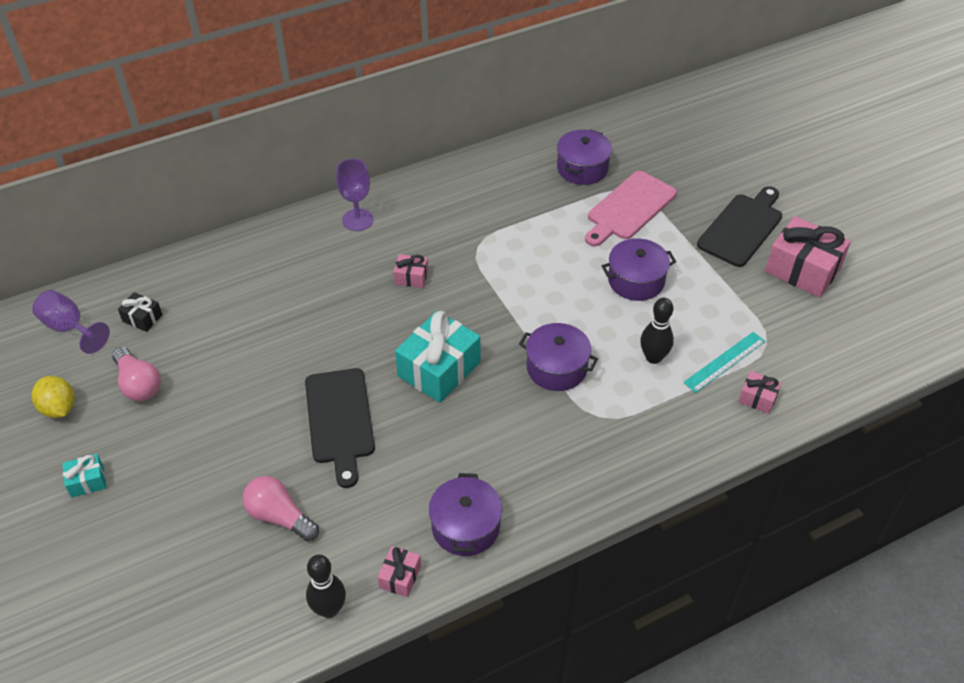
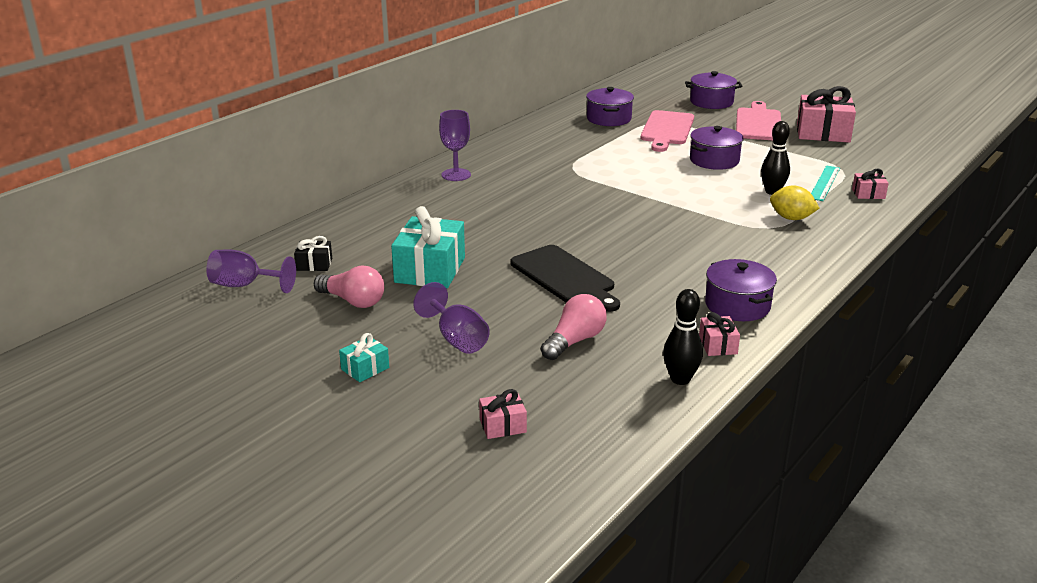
camera: 25 degrees left, 20 degrees down
yellow lemon [32,376,75,418] -> yellow lemon moved to [770,186,819,220]
pink light bulb [243,476,319,542] -> pink light bulb turned 120 degrees clockwise [541,294,607,360]
pink gift [394,254,428,288] -> pink gift moved to [479,389,527,439]
turquoise gift [395,311,480,403] -> turquoise gift moved to [391,206,465,288]
purple pot [519,323,598,391] -> purple pot moved to [685,71,742,109]
black cutting board [697,186,782,267] -> pink cutting board [736,101,781,140]
none -> purple goblet [413,282,490,354]

